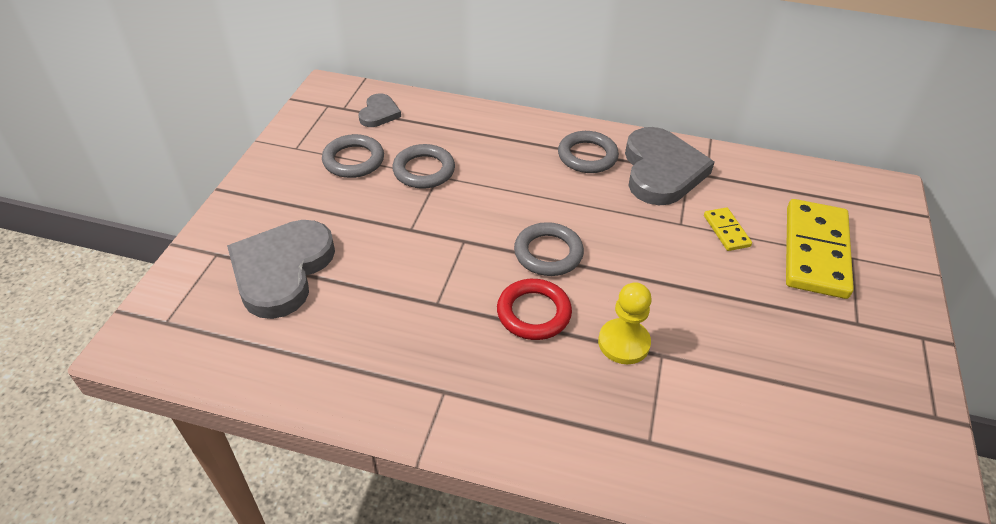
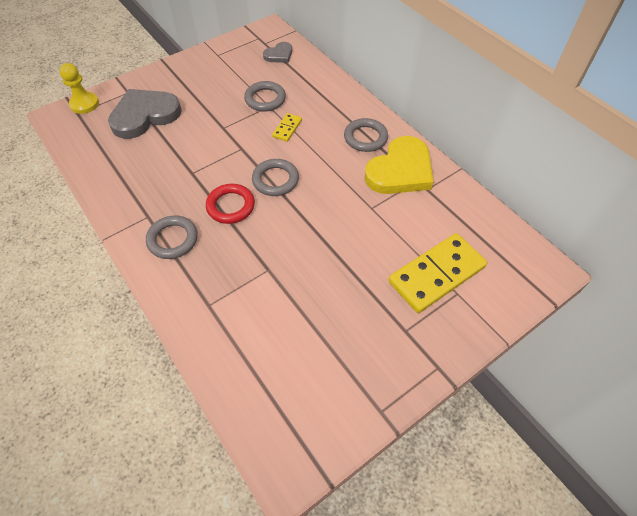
camera: 40 degrees right, 10 degrees up
grey ring [322,134,384,178] -> grey ring moved to [146,215,198,259]
yellow pawn [598,282,652,364] -> yellow pawn moved to [59,63,99,114]
grey heart [625,127,715,205] -> yellow heart [364,136,434,194]
yellow domino [704,207,752,251] -> yellow domino moved to [272,113,302,142]

